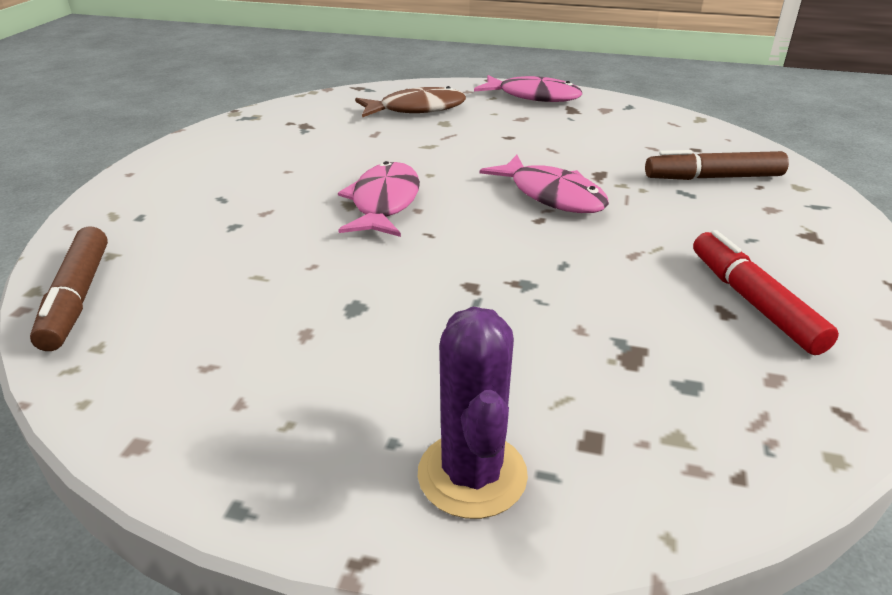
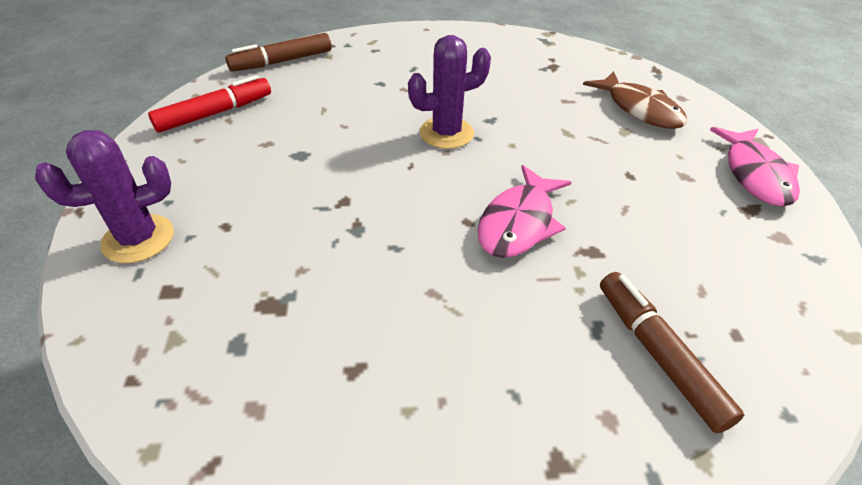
camera: 70 degrees right, 10 degrees up
pink fish [338,161,420,237] -> purple cactus [408,35,491,149]
red marker [693,230,839,355] -> red marker moved to [148,75,271,133]

